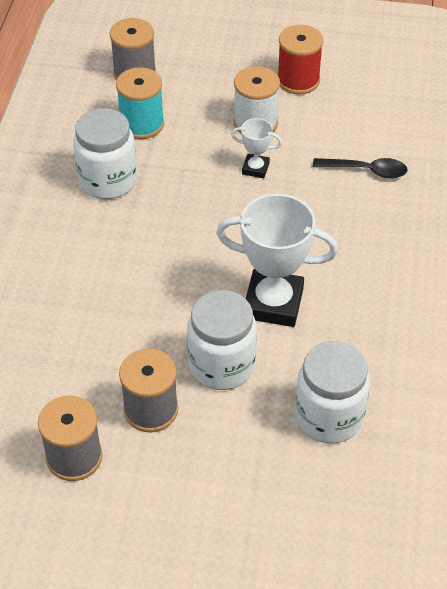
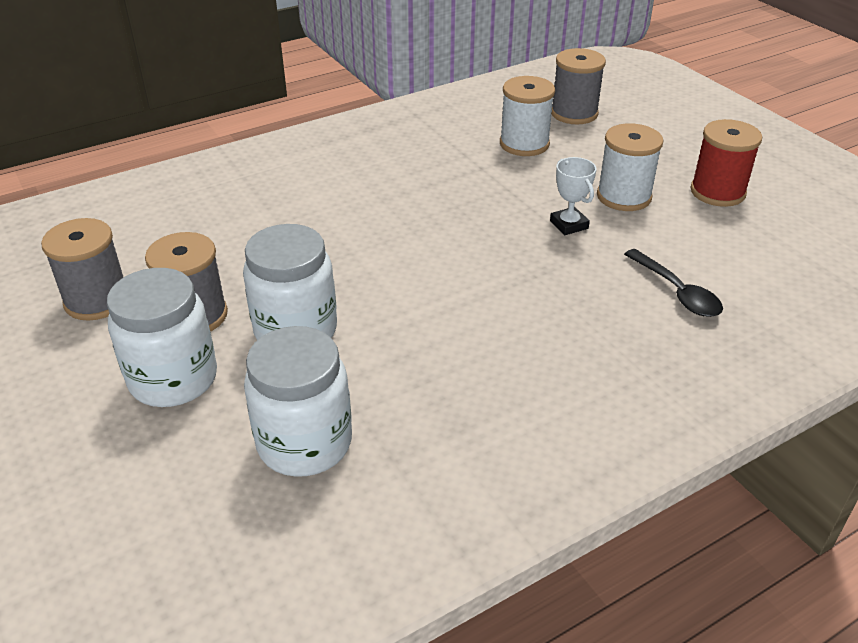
camera: 50 degrees right, 10 degrees down
white jar [73,108,137,199] -> white jar moved to [107,268,217,407]
turquoise spool [116,67,164,139] -> white spool [500,76,555,156]
white trophy [216,194,338,327] -> none

